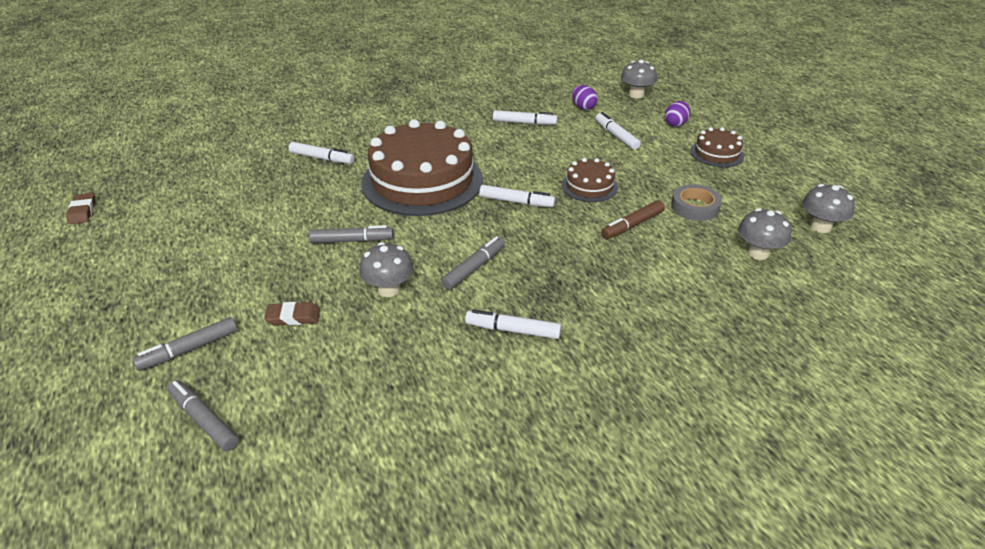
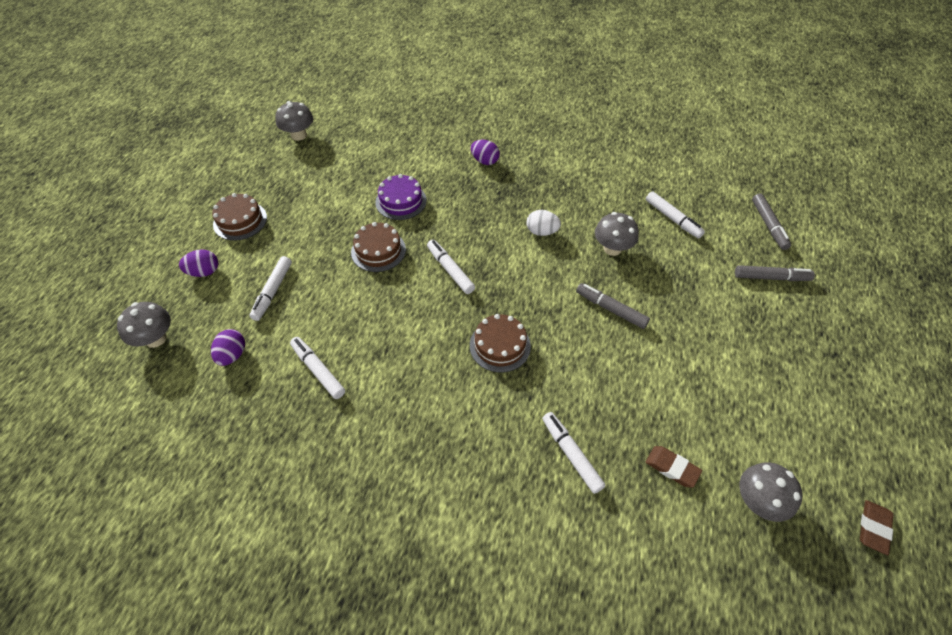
camera: 140 degrees left, 15 degrees up
brown eraser [264,302,320,325] -> brown eraser moved to [646,446,702,488]
brown cake [361,119,483,216] -> brown cake [470,314,531,373], size x0.46
grey marker [441,236,505,290] -> white egg [526,210,561,236]
white marker [465,309,561,339] -> white marker moved to [646,191,705,239]
brown marker [601,200,665,239] -> purple cake [375,174,427,220]
grey tape [671,184,722,221] -> none
grey mushroom [738,208,792,260] -> grey mushroom moved to [739,462,803,522]
none -> purple egg [471,140,500,165]

